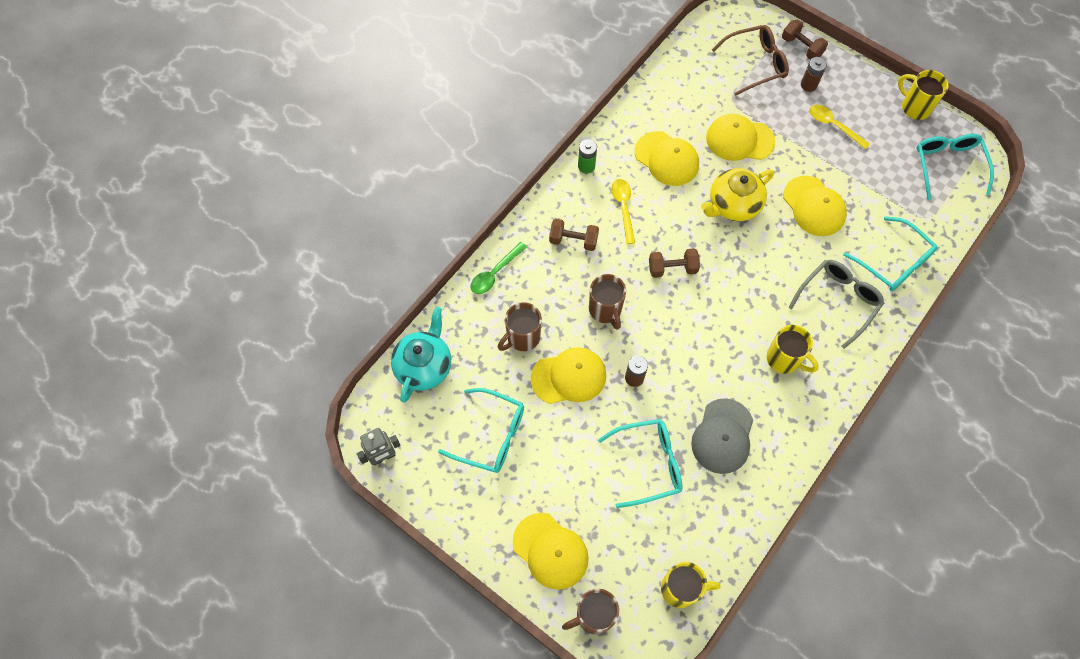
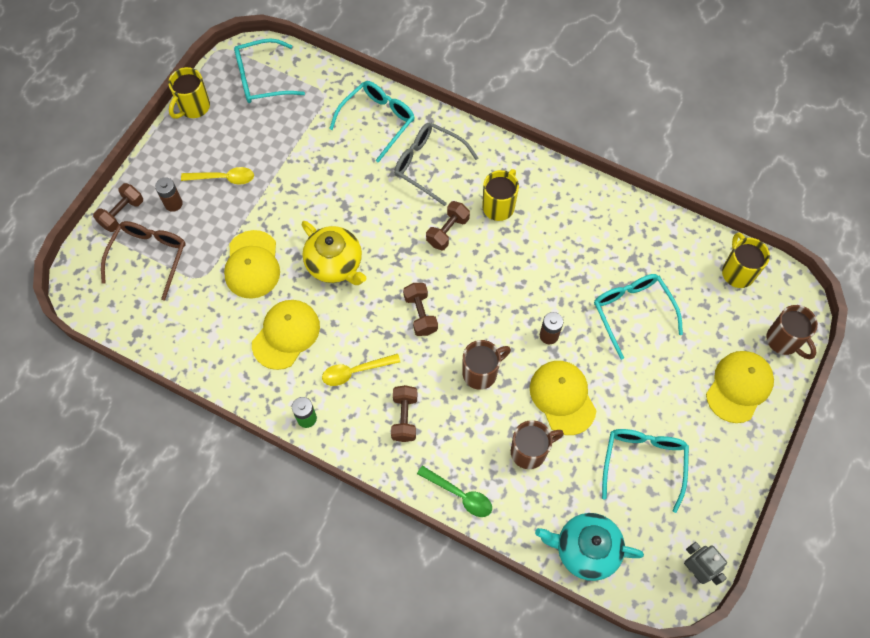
camera: 100 degrees left, 0 degrees up
brown mug [498,302,542,351] -> brown mug turned 60 degrees counterclockwise [511,420,564,469]
grey cap [691,398,753,474] -> none
brown glasses [712,25,789,96] -> brown glasses turned 45 degrees clockwise [101,221,186,300]
yellow cap [783,176,847,236] -> none
yellow spoon [809,105,870,149] -> yellow spoon turned 120 degrees counterclockwise [181,167,254,185]
none -> brown dumbbell [426,201,470,250]

